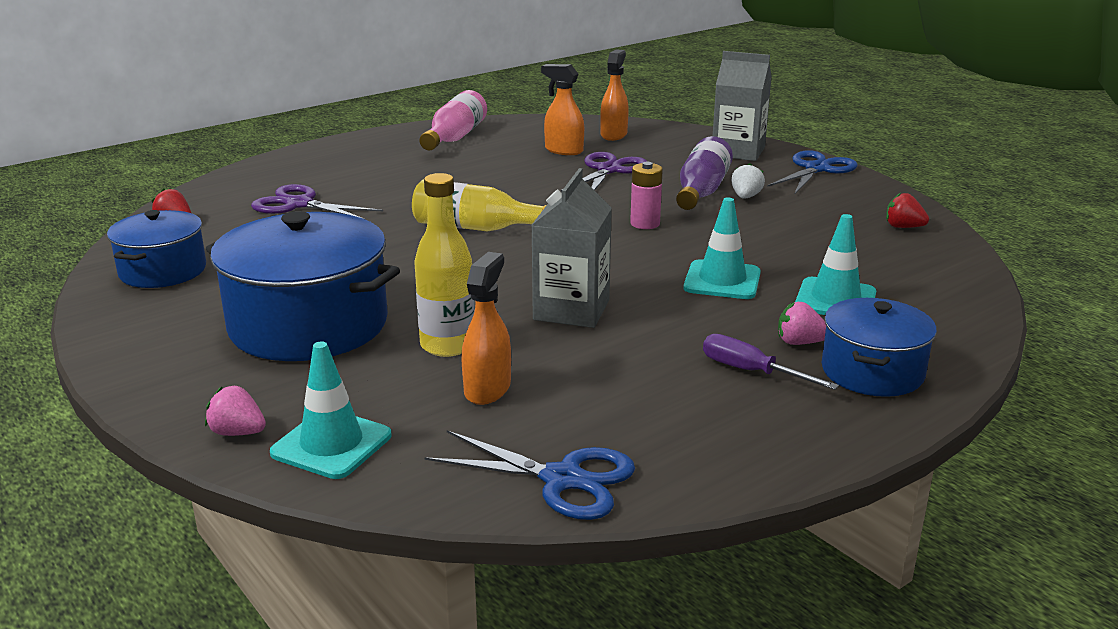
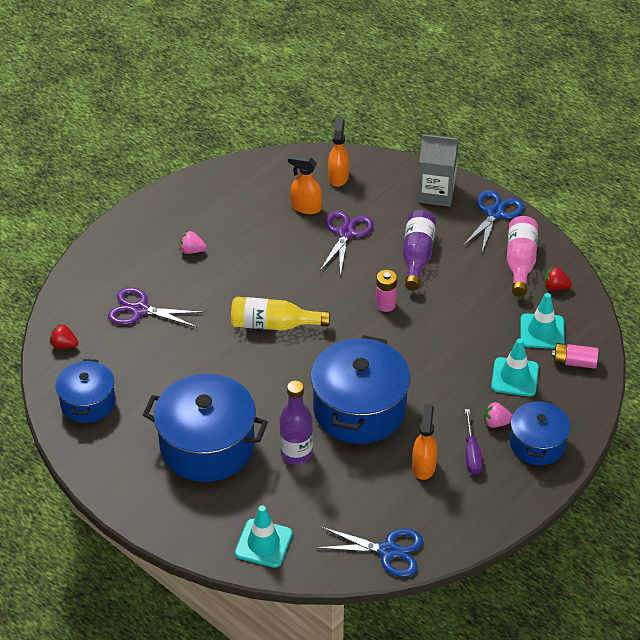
camera: 10 degrees left, 20 degrees up
pink strawberry [205,386,266,436] -> pink strawberry moved to [180,230,207,254]
yellow bottle [414,173,475,357] -> purple bottle [280,381,313,465]
pink bottle [420,90,487,151] -> pink bottle moved to [507,216,538,297]
orange spray bottle [462,252,511,405] -> orange spray bottle moved to [412,404,437,480]
grey carton [531,168,612,328] -> blue pot [311,335,411,444]
turquoise traffic cone [683,197,761,299] -> turquoise traffic cone moved to [520,293,565,349]
purple screwdriver [703,334,839,390] -> purple screwdriver turned 120 degrees counterclockwise [465,409,483,475]
white strawberry [731,163,765,199] -> none
none -> pink battery [552,343,598,369]

